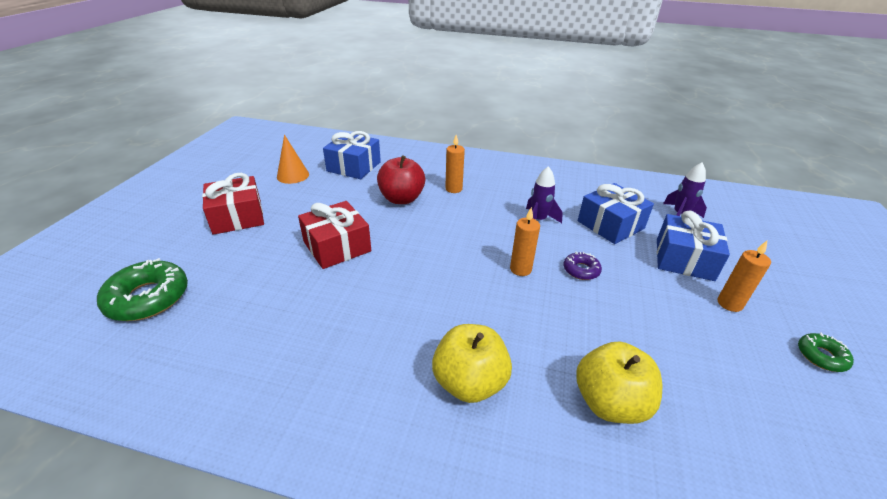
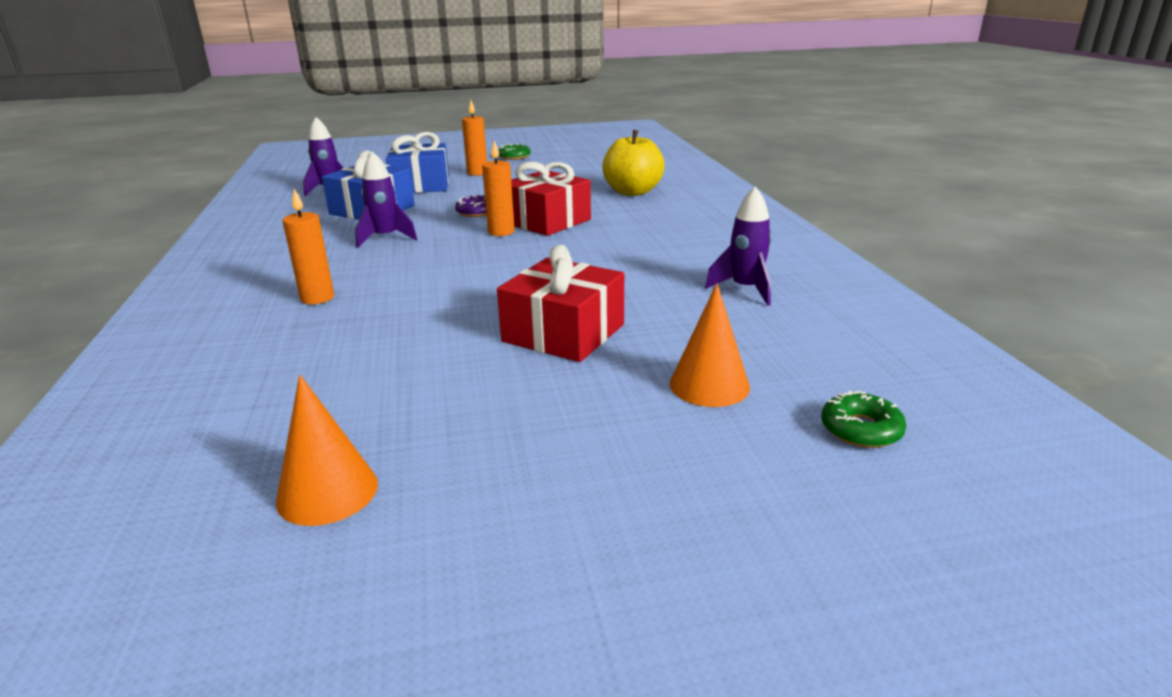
camera: 115 degrees left, 10 degrees down
green donut [97,258,188,321] -> green donut [821,390,906,448], size x0.53
red gift [202,173,264,235] -> red gift moved to [511,162,591,236]
blue gift [323,131,381,179] -> none
red apple [377,155,425,204] -> none
yellow apple [432,324,512,403] -> none
none -> orange cone [670,283,750,407]
none -> purple rocket [705,186,772,306]

